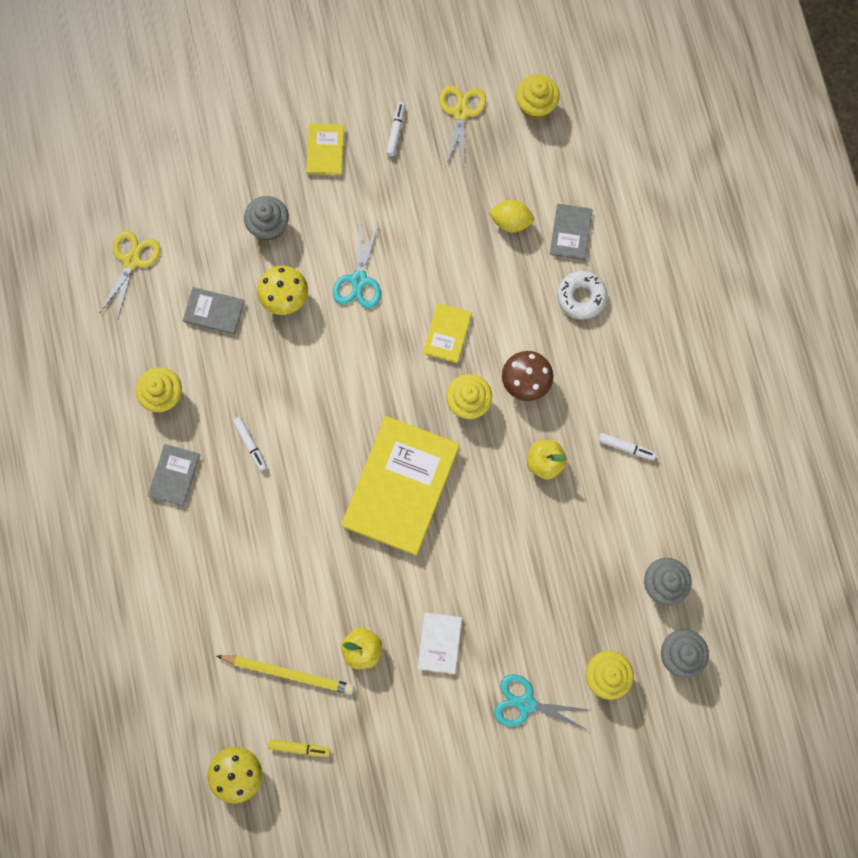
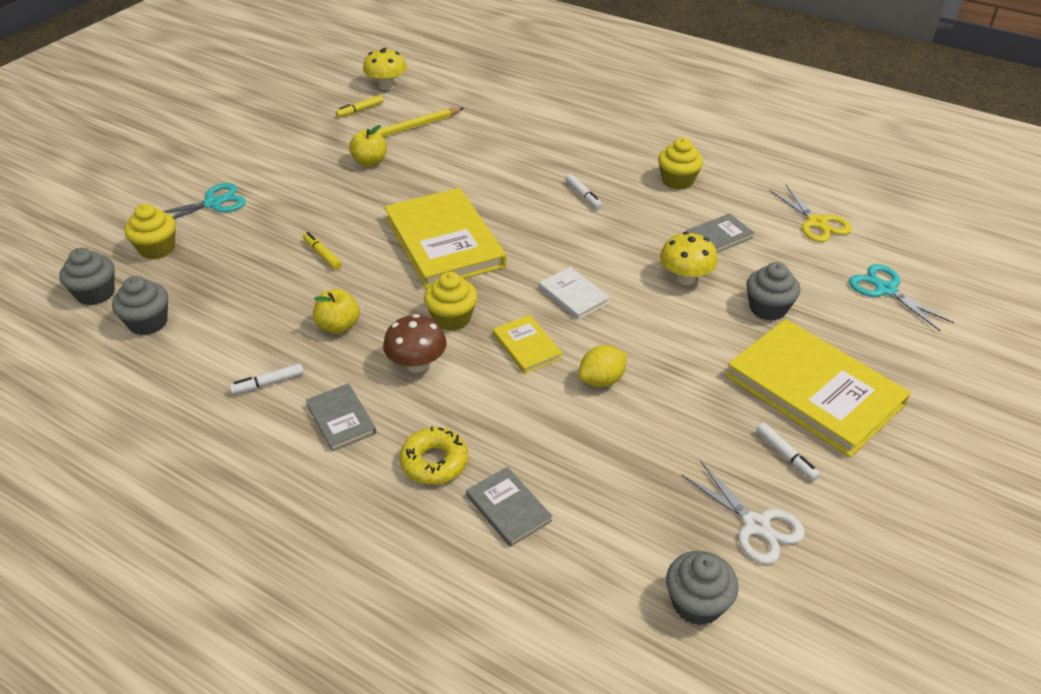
camera: 135 degrees right, 35 degrees down
grey book [148,444,200,507] -> grey book moved to [306,383,376,451]
white marker [233,417,267,471] -> white marker turned 135 degrees counterclockwise [565,174,603,209]
yellow book [306,123,344,176] -> yellow book [726,319,911,457], size x2.16
turquoise scissors [333,223,381,309] -> turquoise scissors moved to [849,264,954,331]
white book [418,613,462,674] -> white book moved to [539,267,610,320]
yellow scissors [439,85,486,167] -> white scissors [681,460,805,564]
yellow lemon [489,200,534,232] -> yellow lemon moved to [579,345,627,387]
yellow cupcake [516,74,560,120] -> grey cupcake [666,551,739,625]
white donut [557,271,607,319] -> yellow donut [400,426,468,485]
none -> yellow marker [303,232,342,270]

